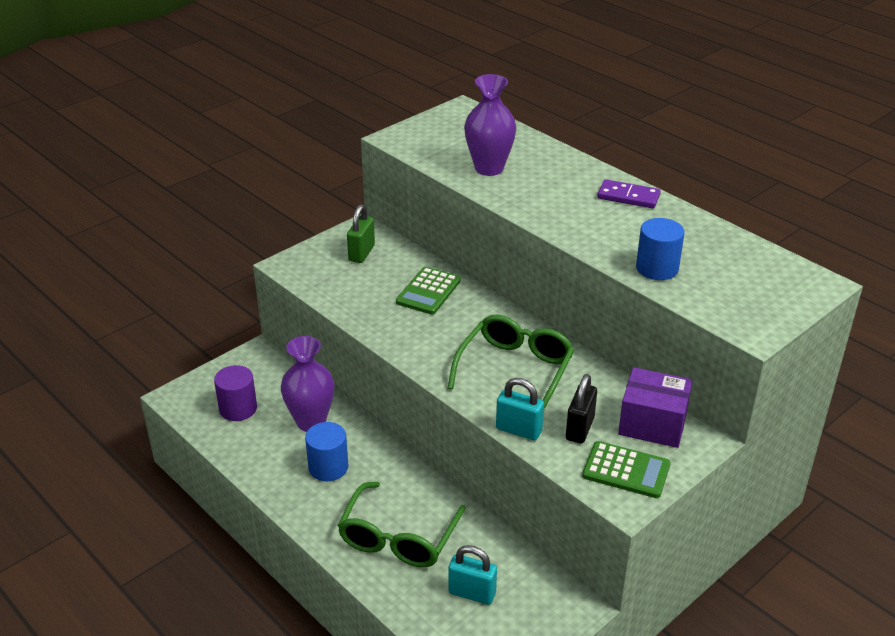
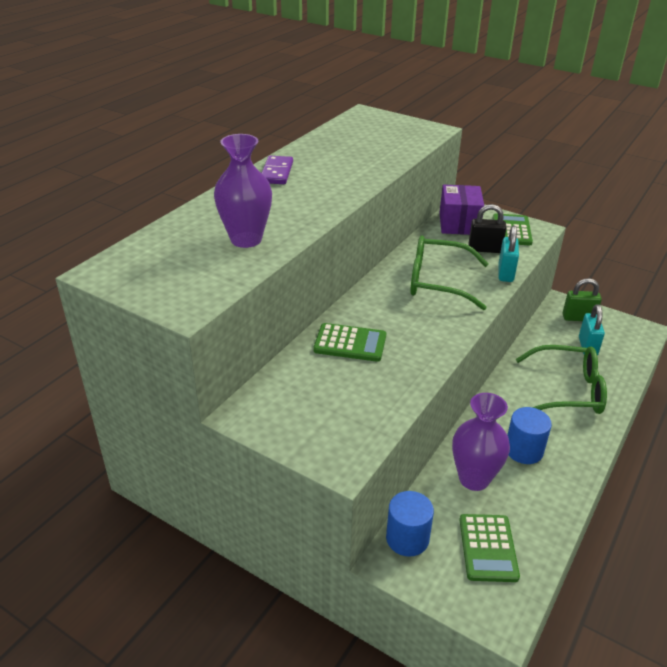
camera: 105 degrees left, 0 degrees up
purple cylinder [214,365,257,421] -> green calculator [459,514,520,582]
green padlock [347,204,375,263] -> green padlock moved to [563,278,602,321]
blue cylinder [636,218,685,280] -> blue cylinder moved to [386,491,434,557]

